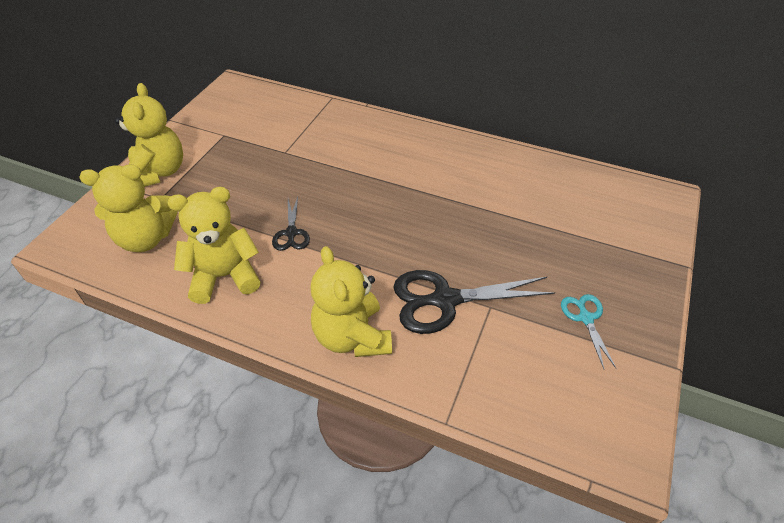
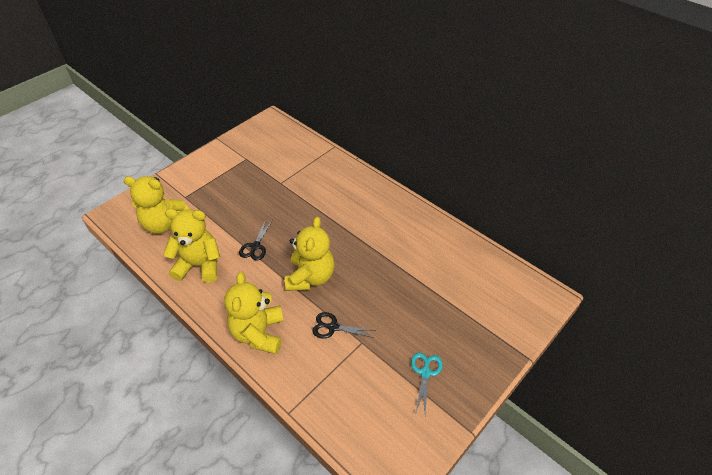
camera: 20 degrees right, 0 degrees up
yellow teddy bear [115,83,183,187] -> yellow teddy bear moved to [285,217,335,291]
black scissors [394,270,555,334] -> black scissors [312,312,376,338], size x0.53

